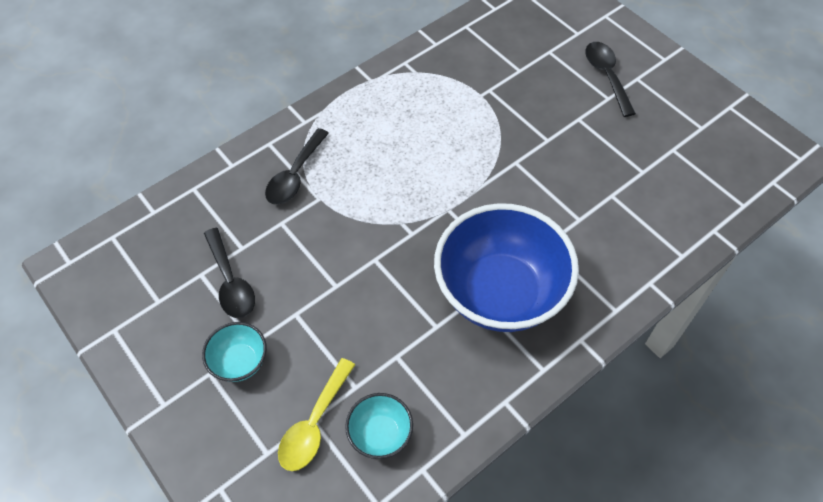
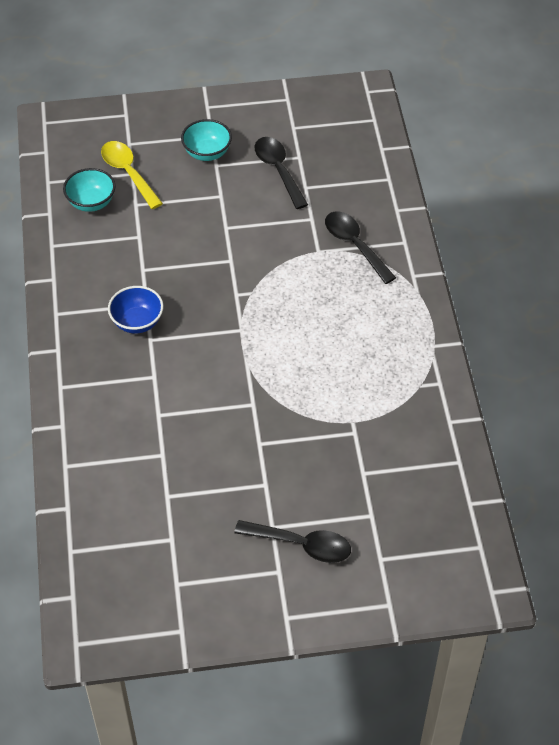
camera: 120 degrees right, 5 degrees down
black spoon [204,228,255,318] -> black spoon turned 60 degrees clockwise [254,137,308,209]
blue bowl [434,203,579,332] -> blue bowl [108,286,164,333], size x0.44

